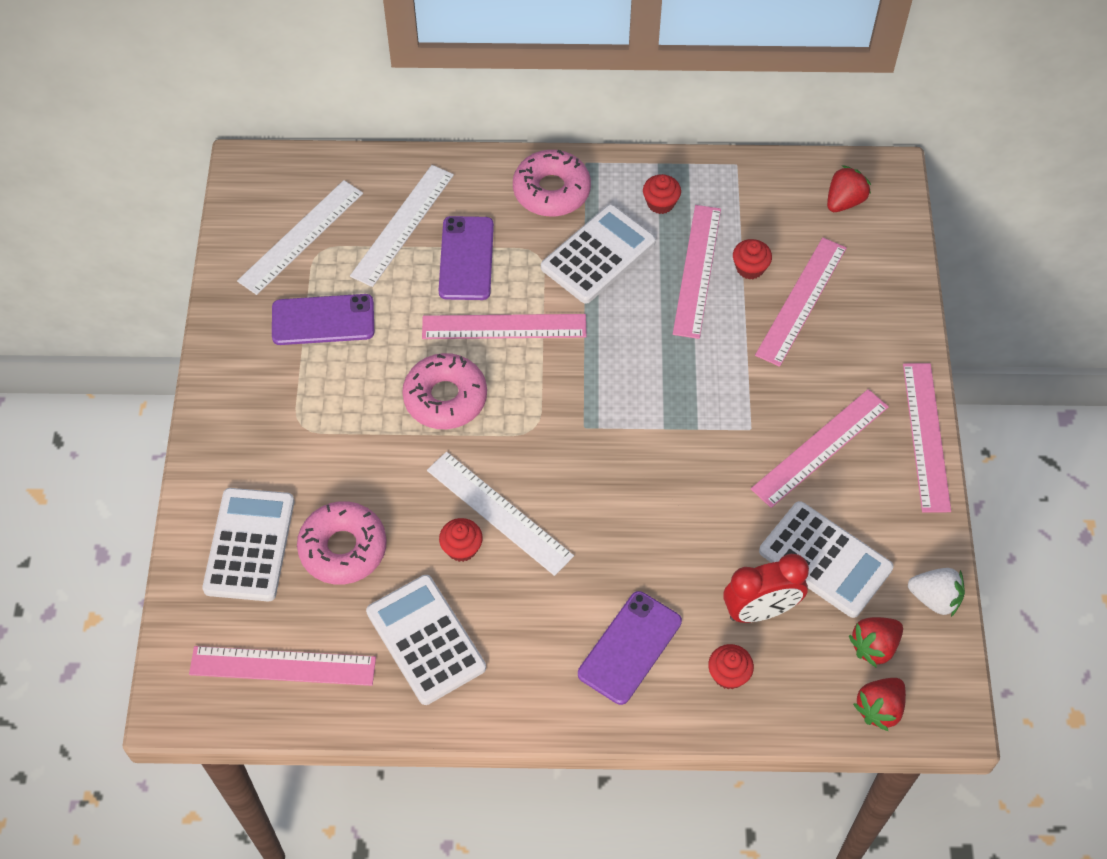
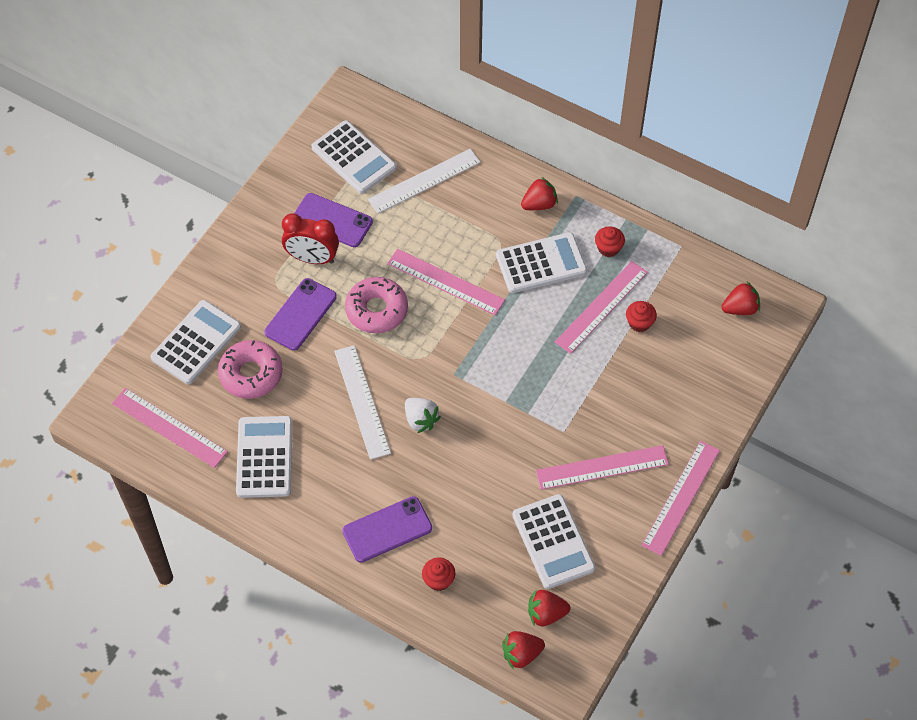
camera: 30 degrees right, 0 degrees up
white ruler [237,180,363,295] -> white calculator [311,120,396,194]
purple phone [438,216,494,300] -> purple phone moved to [264,278,337,351]
red cupcake [439,518,483,562] -> none
pink donut [513,150,591,217] -> red strawberry [521,177,558,210]
red clock [723,554,809,623] -> red clock moved to [282,213,339,264]
pink ruler [755,237,847,367] -> none
white strawberry [908,568,965,617] -> white strawberry moved to [405,398,441,433]

